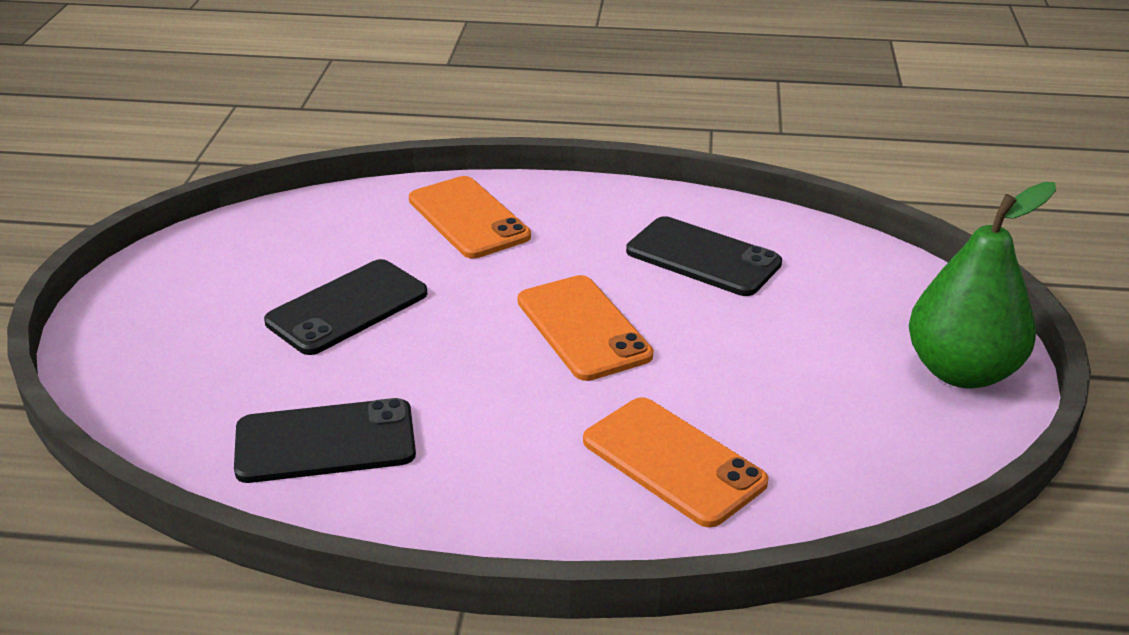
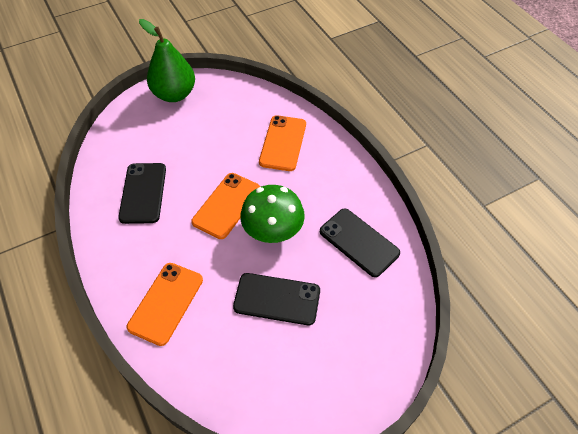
camera: 125 degrees left, 20 degrees up
none -> green mushroom [240,185,305,243]

